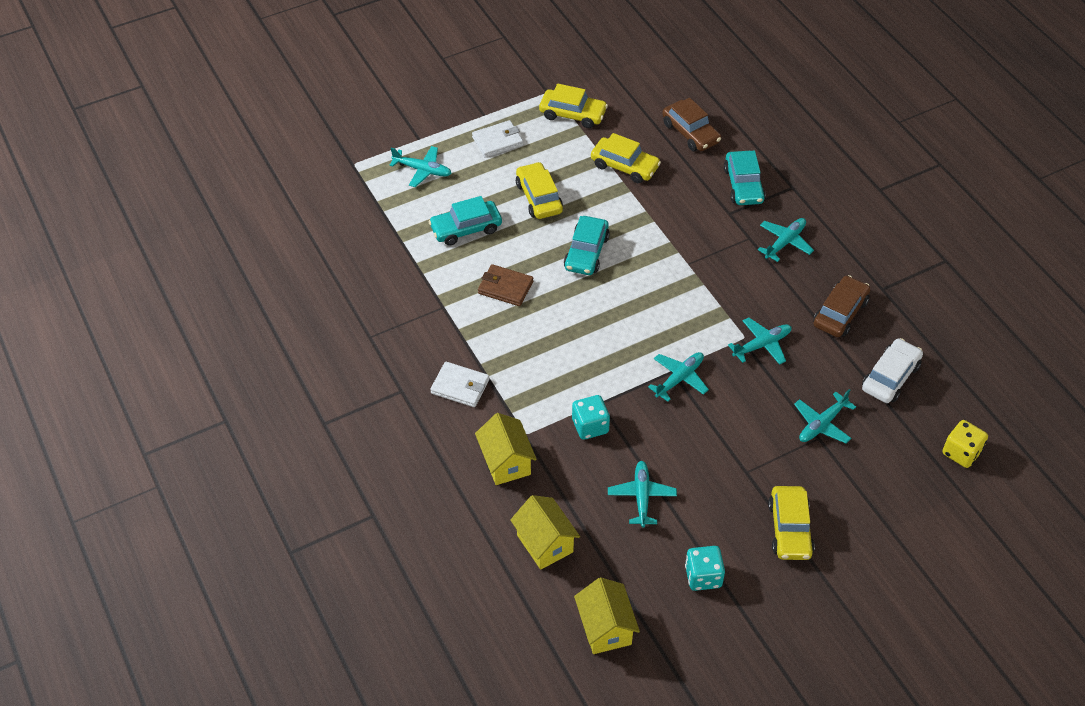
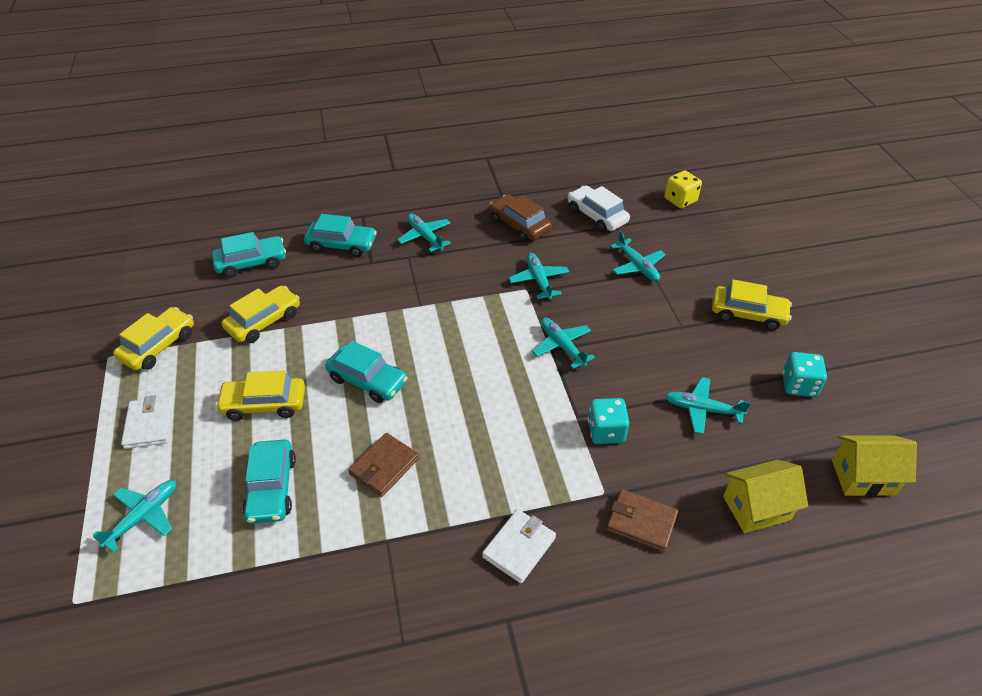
camera: 75 degrees left, 5 degrees down
yellow house [475,413,537,485] -> brown wallet [606,489,678,552]
brown car [662,98,721,151] -> turquoise car [212,232,286,278]

